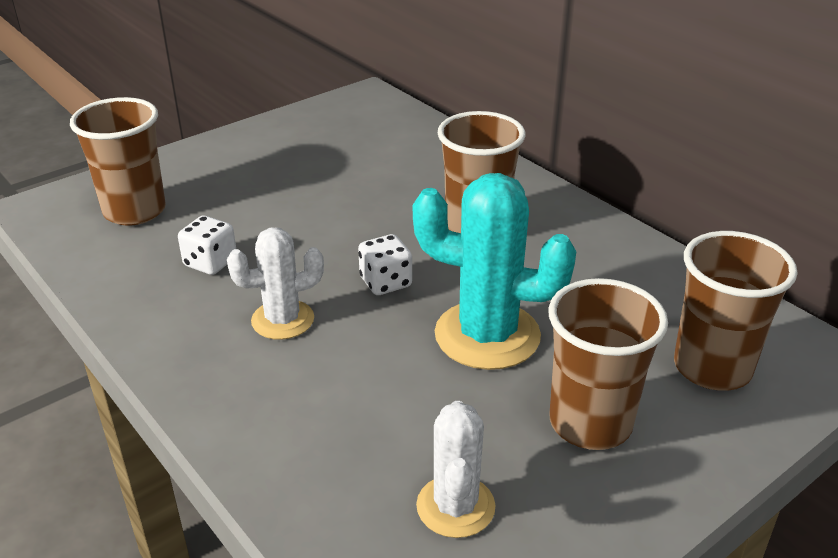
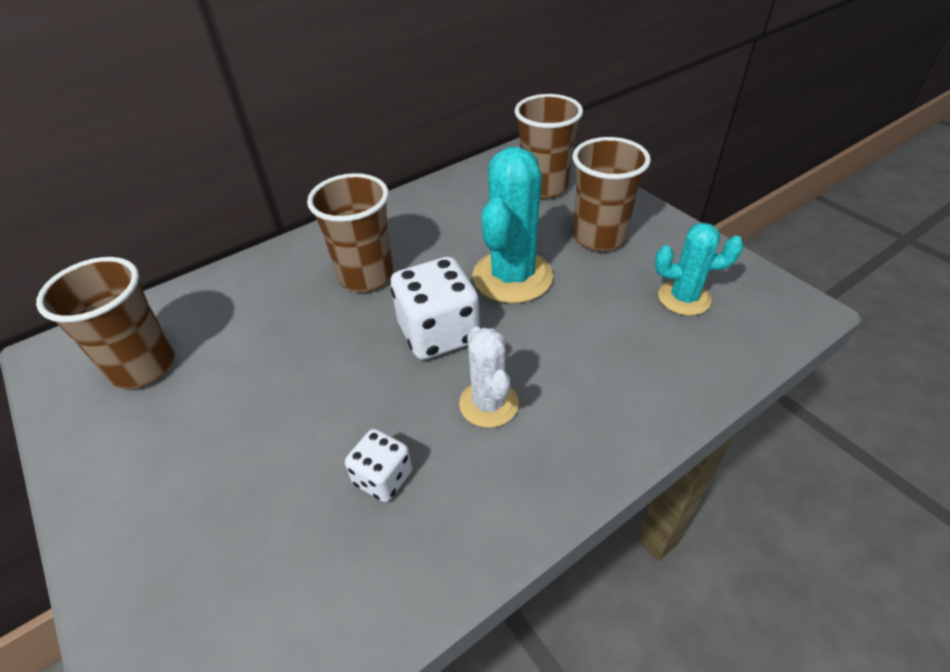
camera: 85 degrees left, 10 degrees up
brown cup [70,97,166,226] -> brown cup moved to [36,257,175,389]
white dice [358,234,412,295] -> white dice [391,257,480,360], size x1.78
white cactus [416,401,496,538] -> turquoise cactus [655,223,744,316]

